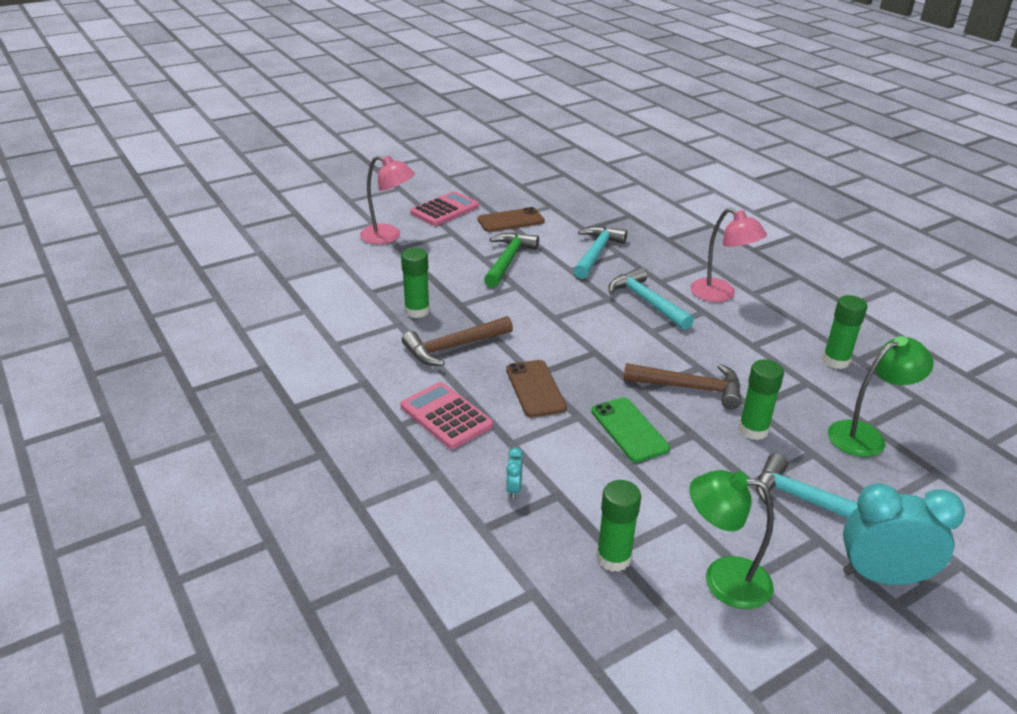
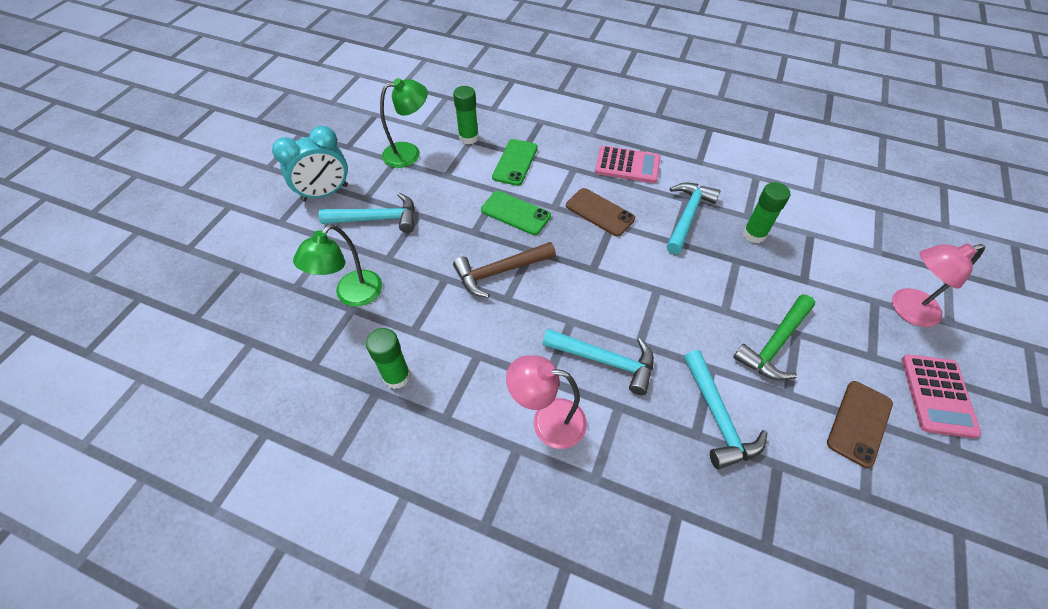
camera: 145 degrees right, 20 degrees up
brown hammer [402,316,513,366] -> turquoise hammer [667,183,720,254]
green hammer [484,233,539,288] -> green hammer turned 60 degrees clockwise [733,294,815,381]
turquoise clock [506,448,523,499] -> none
green glue stick [739,359,784,440] -> none
none -> green phone [492,139,538,186]

